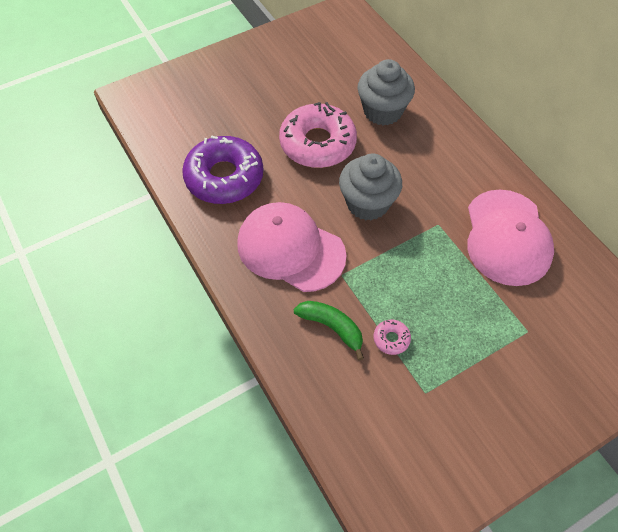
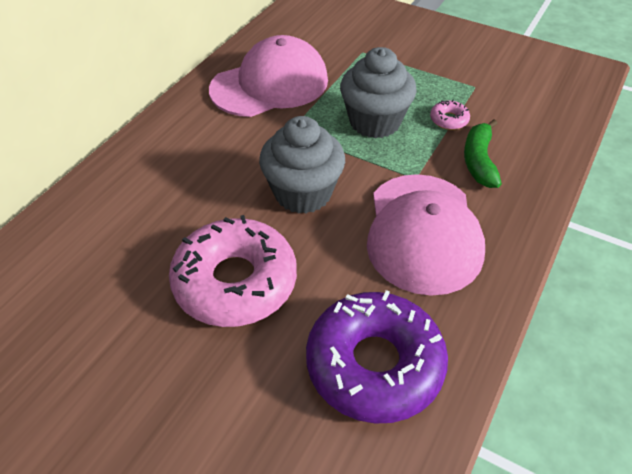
camera: 120 degrees left, 10 degrees down
grey cupcake [357,59,415,125] -> grey cupcake moved to [340,47,417,138]

